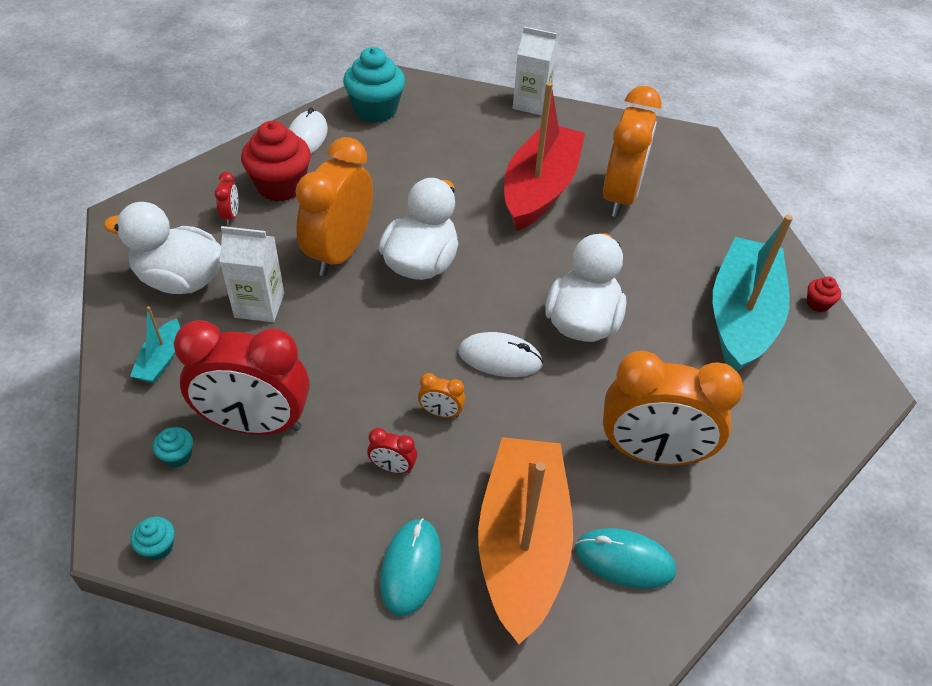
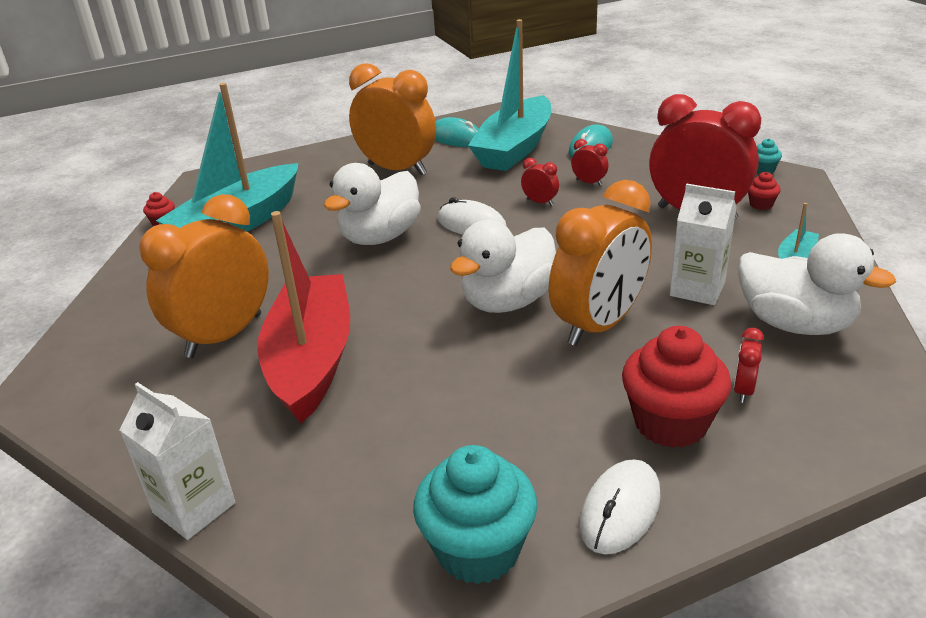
camera: 155 degrees left, 15 degrees down
turquoise cupcake [153,427,193,468] -> red cupcake [748,172,781,210]
orange clock [418,373,465,418] -> red clock [521,158,559,206]
orange boat [478,437,573,644] -> turquoise boat [468,19,551,171]
red boat [504,82,585,231] -> red boat turned 135 degrees clockwise [257,211,350,423]

